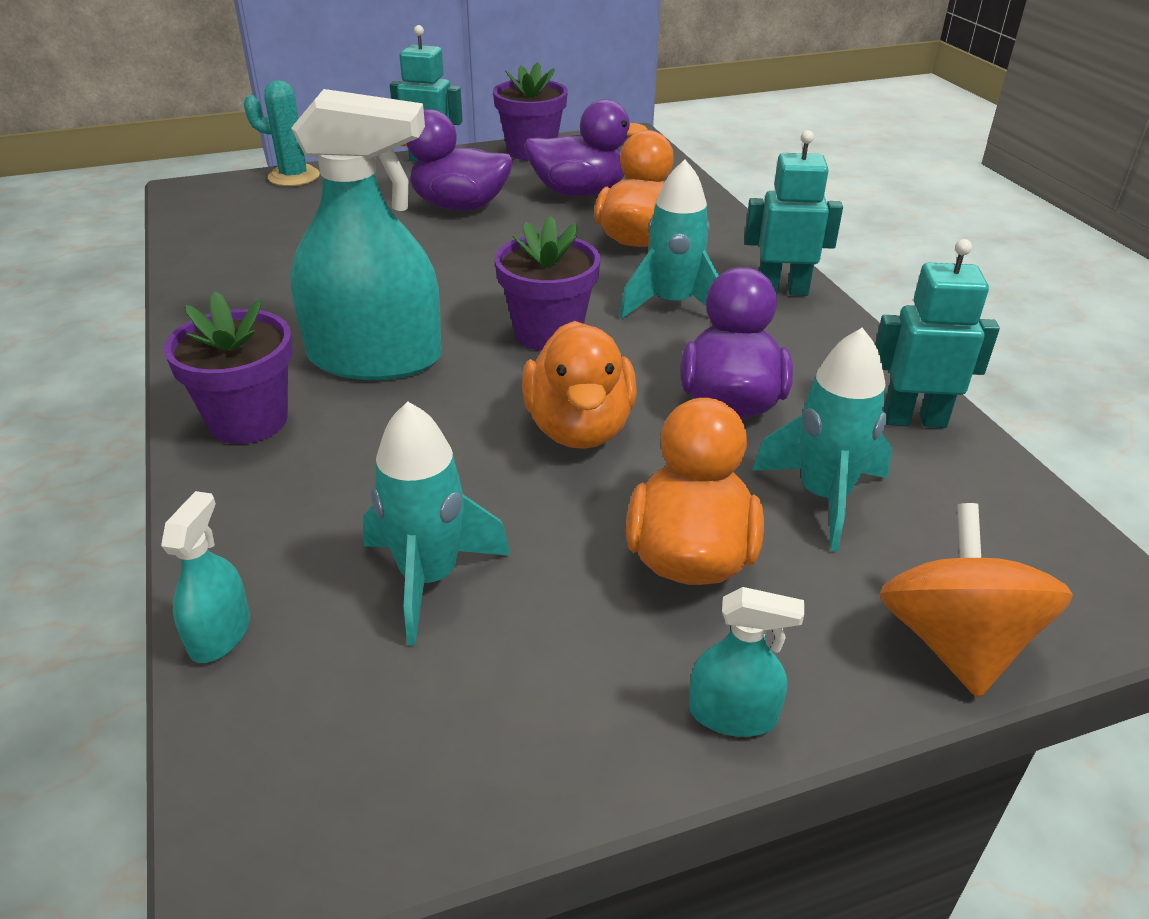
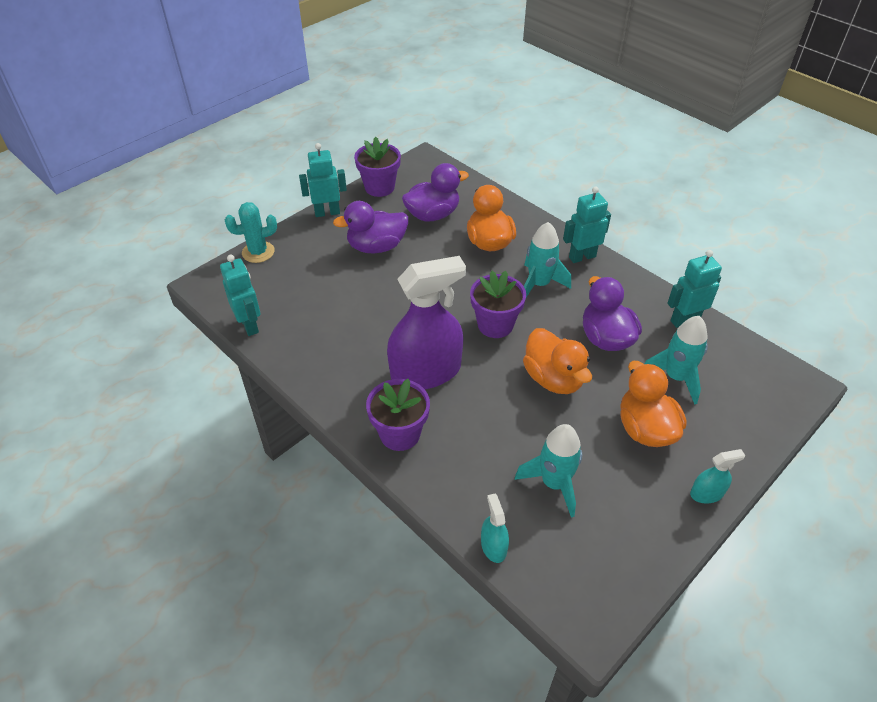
camera: 25 degrees left, 10 degrees up
turquoise spray bottle [290,89,442,380] -> purple spray bottle [387,256,466,389]
orange spinning top [879,503,1073,698] -> none
none -> turquoise robot [220,255,261,336]

